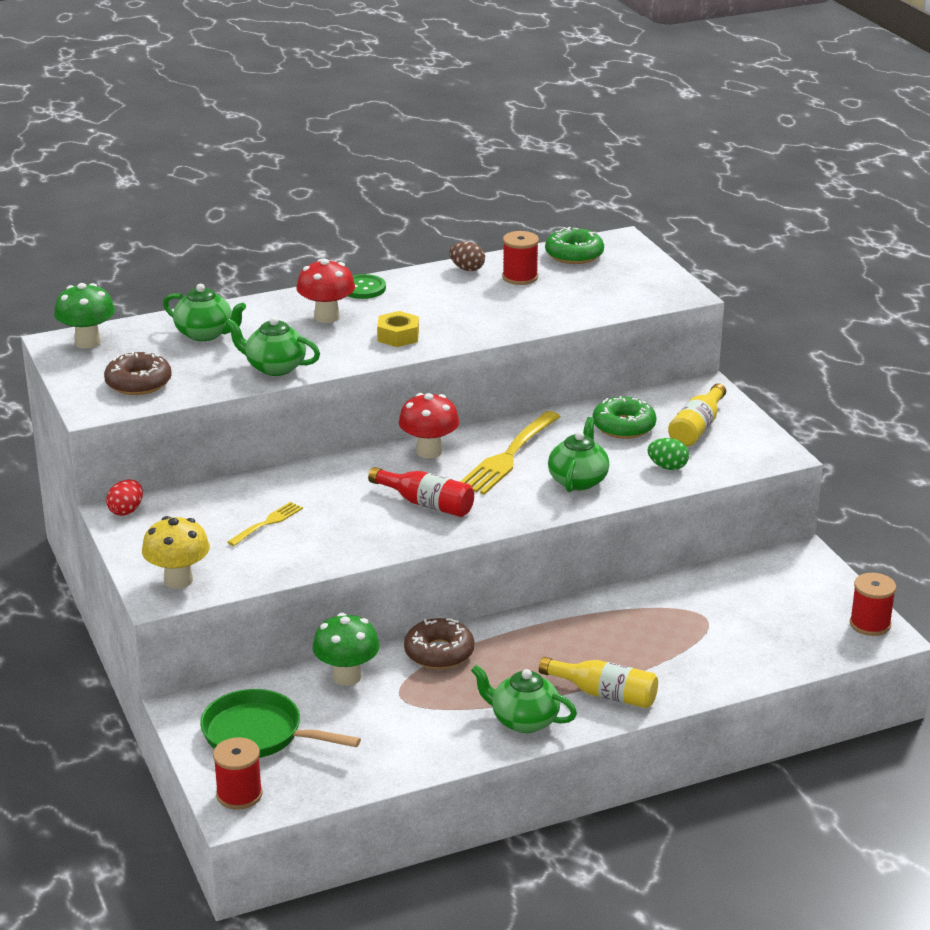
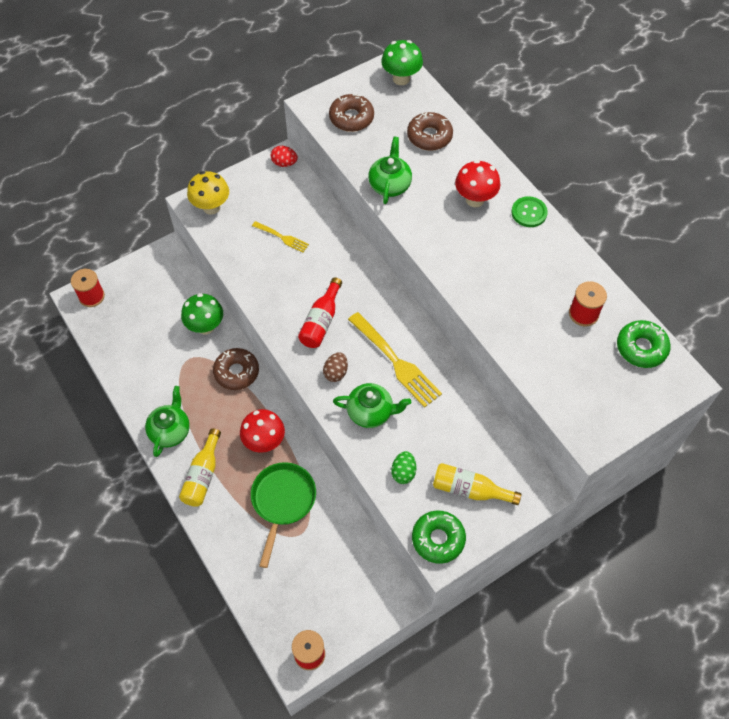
camera: 80 degrees right, 30 degrees up
green teapot [163,284,246,341] -> brown donut [407,112,453,151]
green pan [200,689,361,758] -> green pan moved to [251,462,316,568]
yellow nut [377,311,419,347] -> none
red mushroom [399,393,459,458] -> red mushroom moved to [240,409,285,453]
brown egg [449,242,485,271] -> brown egg moved to [323,352,348,382]
yellow fork [460,411,561,495] -> yellow fork turned 150 degrees counterclockwise [348,312,442,408]
green donut [593,396,656,439] -> green donut moved to [412,510,466,564]

